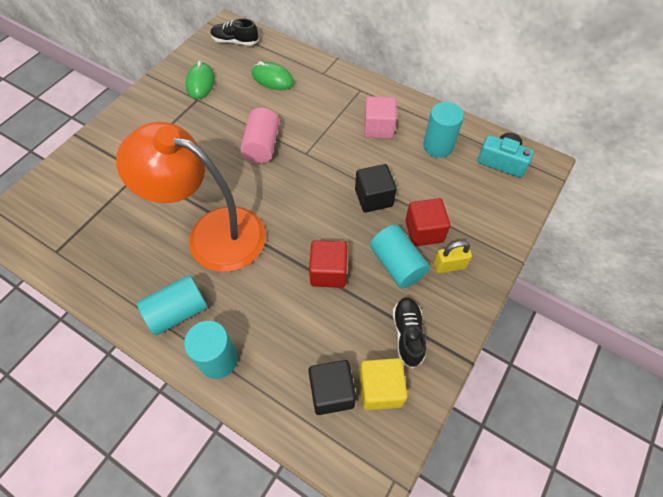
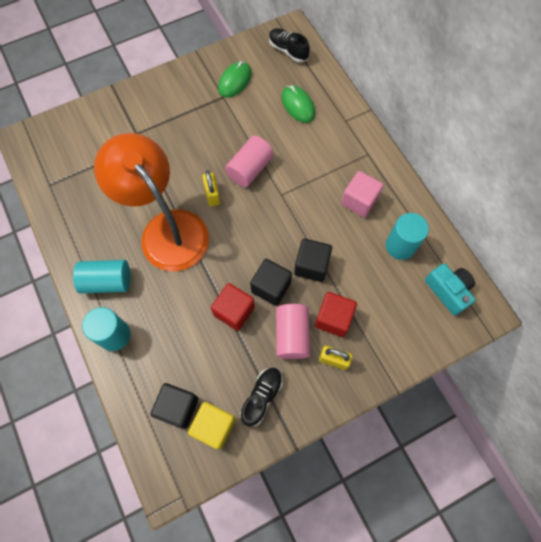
camera: 30 degrees right, 10 degrees up
turquoise cylinder [370,225,430,288] -> pink cylinder [276,304,310,359]
none -> yellow padlock [202,170,220,207]
none -> black cube [250,259,292,306]

